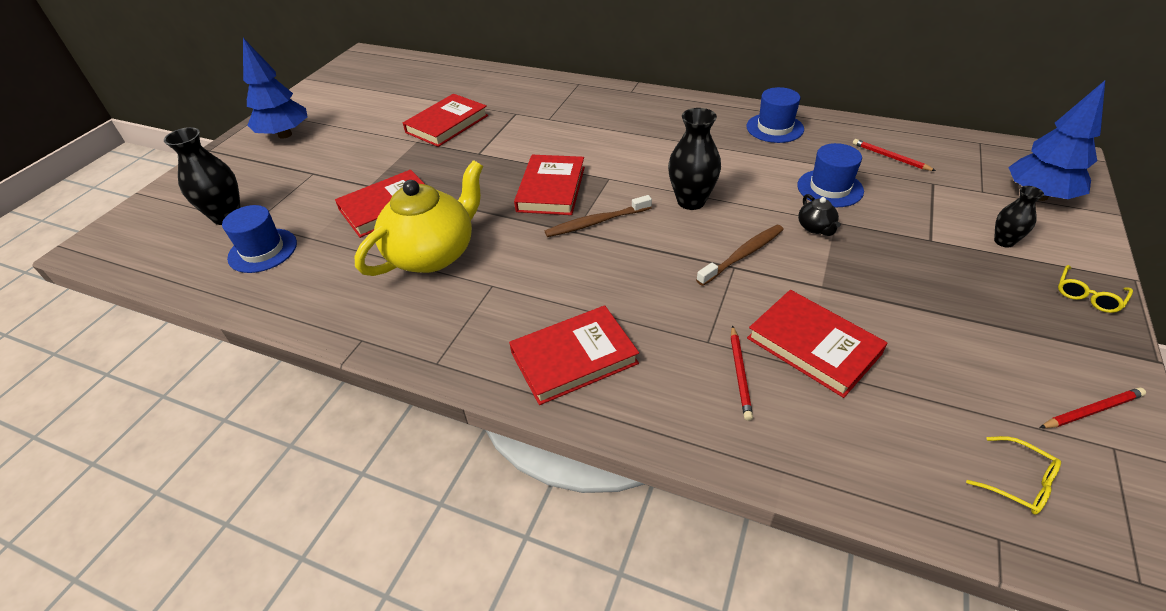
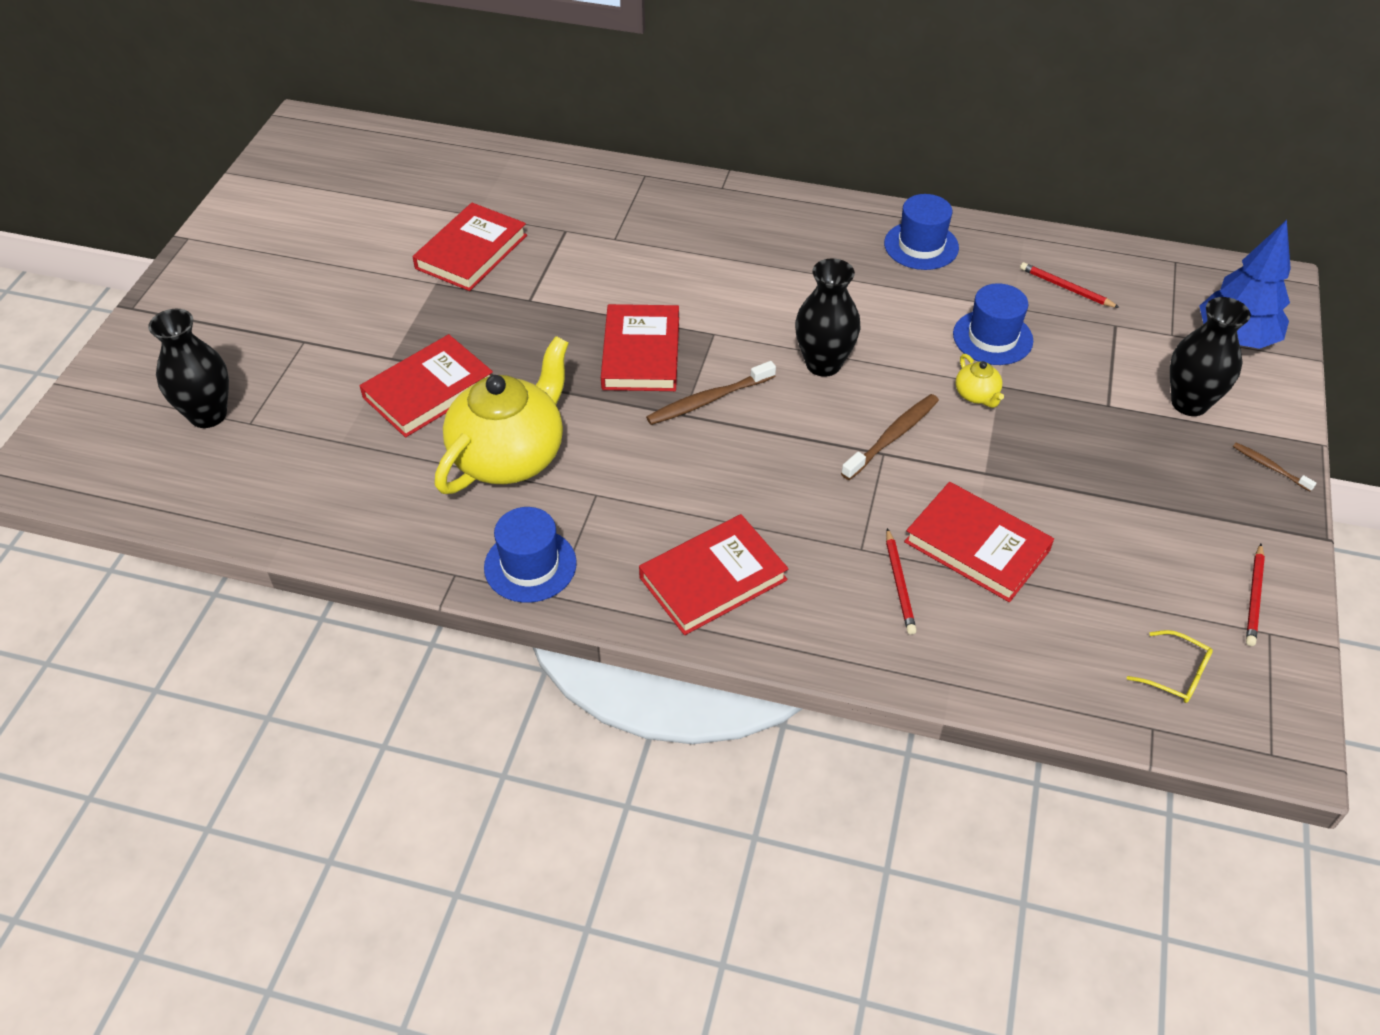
camera: 10 degrees left, 5 degrees up
blue hat [222,205,297,273] -> blue hat moved to [484,507,577,603]
blue tree [243,38,307,139] -> none
black teapot [798,194,841,236] -> yellow teapot [955,354,1004,408]
black vase [994,186,1044,248] -> black vase [1170,297,1251,416], size x1.72
red pencil [1040,387,1146,428] -> red pencil turned 135 degrees clockwise [1246,544,1265,646]
yellow glasses [1058,265,1133,313] -> brown toothbrush [1233,443,1316,492]

